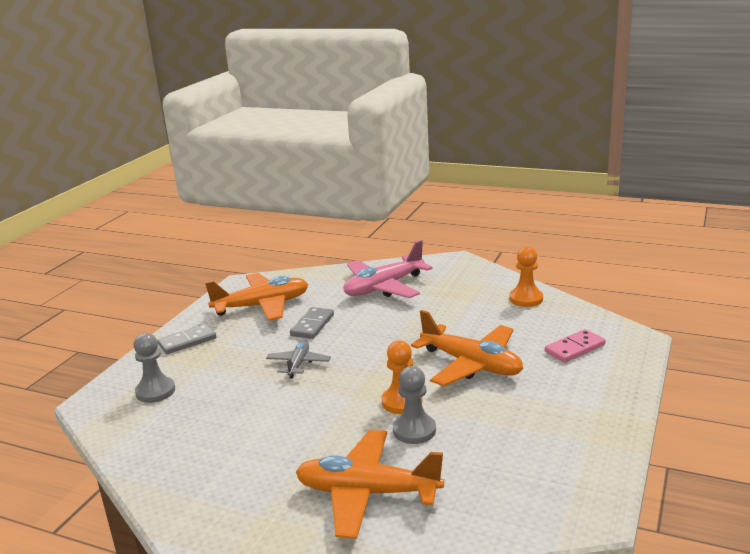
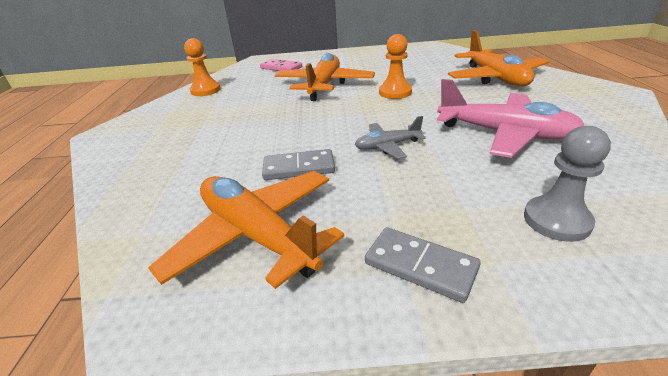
camera: 115 degrees left, 10 degrees up
pink plane [344,240,433,298] -> pink plane moved to [437,79,584,158]
grey pawn [393,366,436,444] -> none

